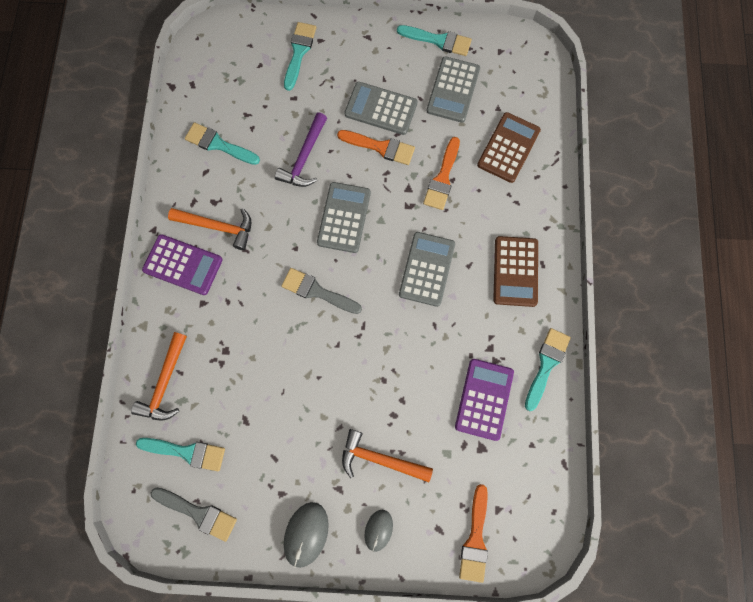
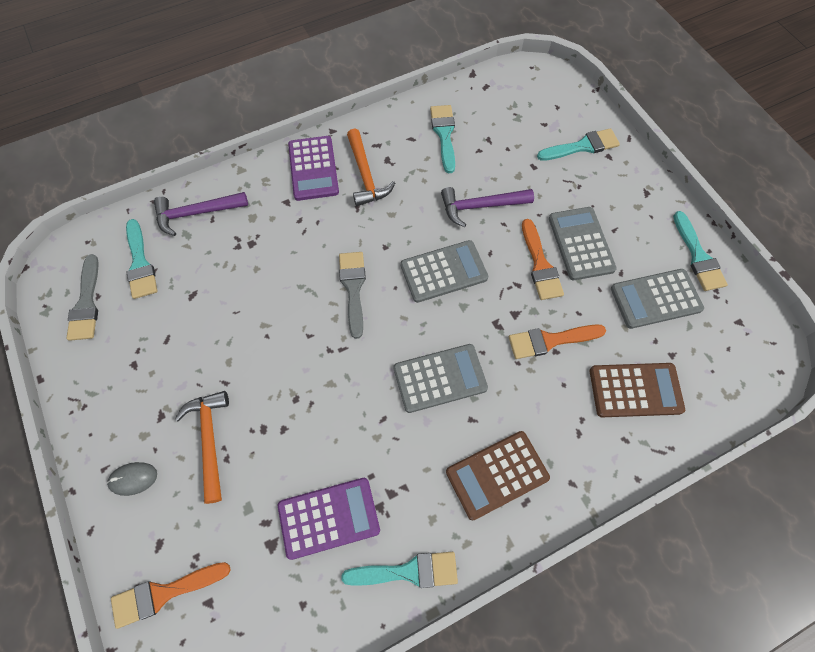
camera: 60 degrees right, 10 degrees down
orange hammer [131,332,187,420] -> purple hammer [154,192,248,236]
grey mouse [284,502,329,568] -> none

